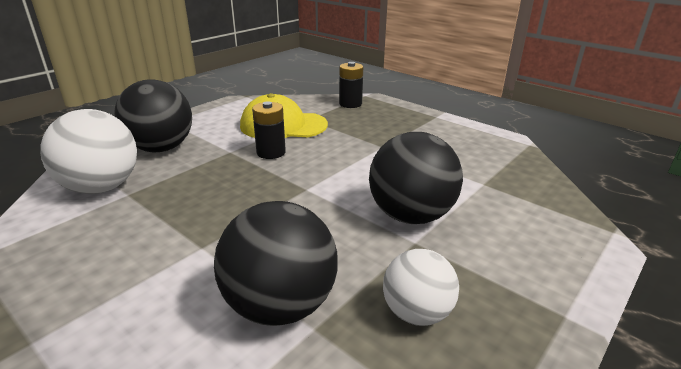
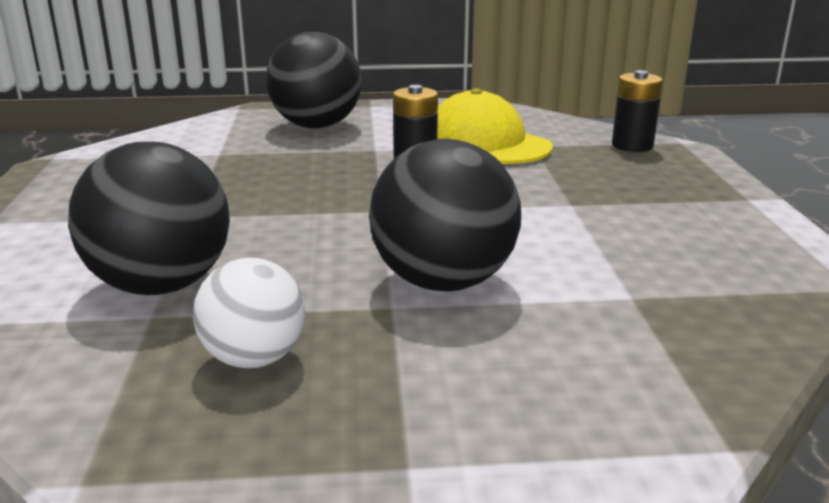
camera: 45 degrees right, 5 degrees down
white ball [40,109,137,194] -> none

